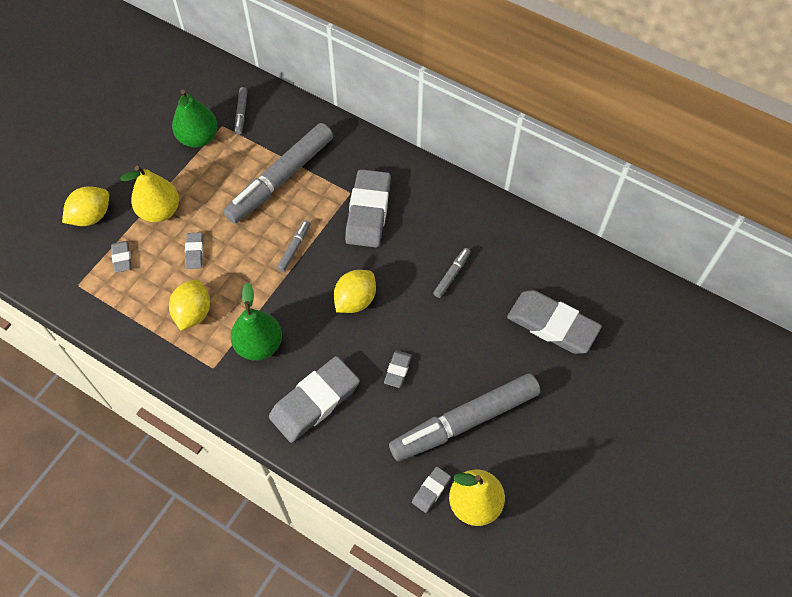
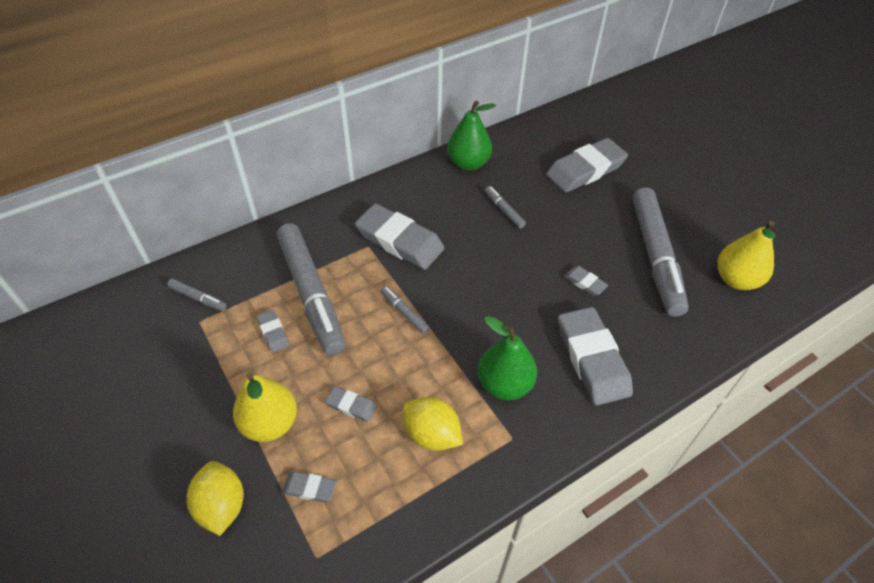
camera: 65 degrees left, 10 degrees down
green pear [172,90,218,148] -> green pear moved to [447,101,496,170]
yellow lemon [334,270,376,313] -> none
grey eraser [412,467,451,513] -> grey eraser moved to [257,310,289,353]

